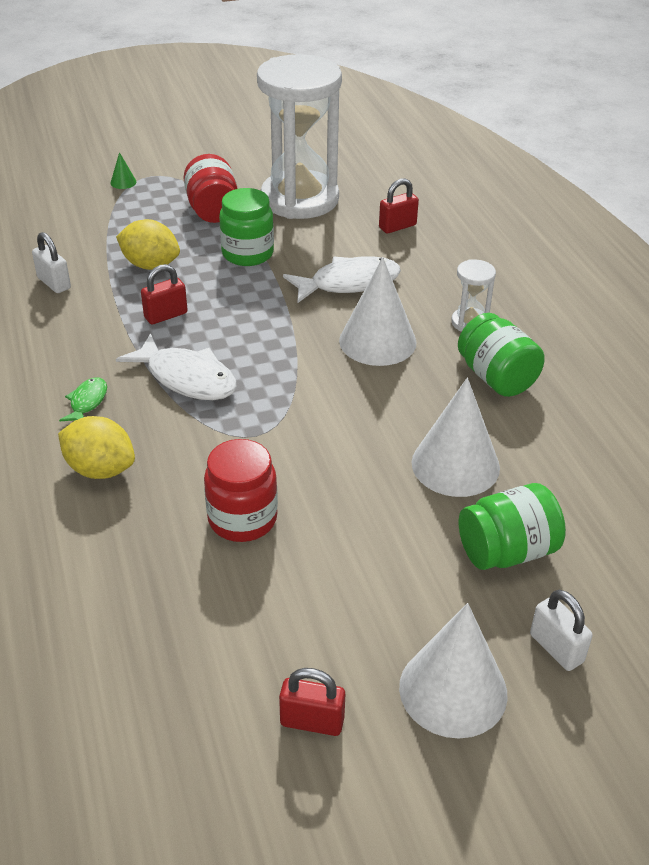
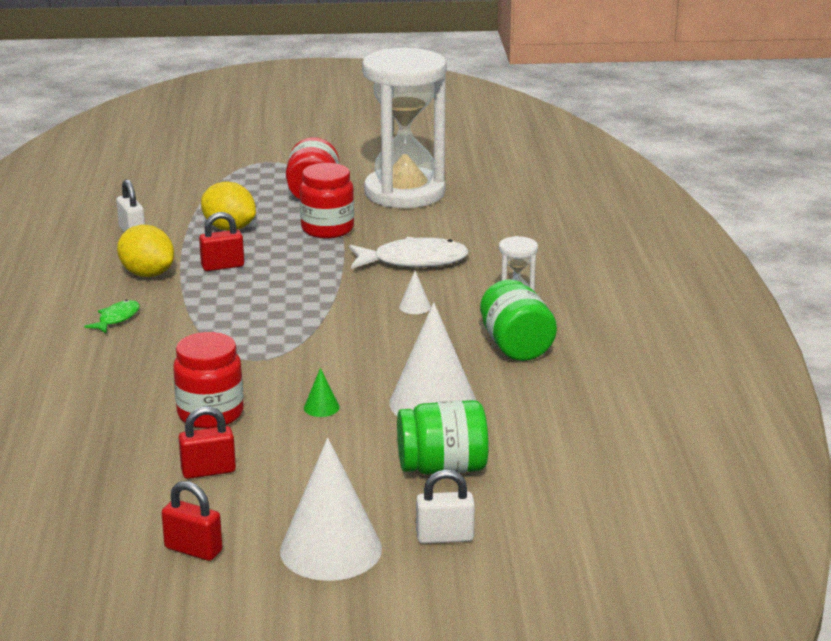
camera: 15 degrees right, 15 degrees down
yellow lemon [58,416,135,479] -> yellow lemon moved to [117,225,174,277]
green cone [110,152,136,189] -> green cone moved to [304,368,340,417]
white fish [116,333,237,400] -> none
green jar [219,188,274,266] -> red jar [300,163,354,238]
white cone [339,257,416,366] -> white cone [399,271,431,314], size x0.41
red padlock [379,178,419,233] -> red padlock moved to [179,406,236,479]
white padlock [530,590,593,671] -> white padlock turned 75 degrees counterclockwise [416,470,475,544]

